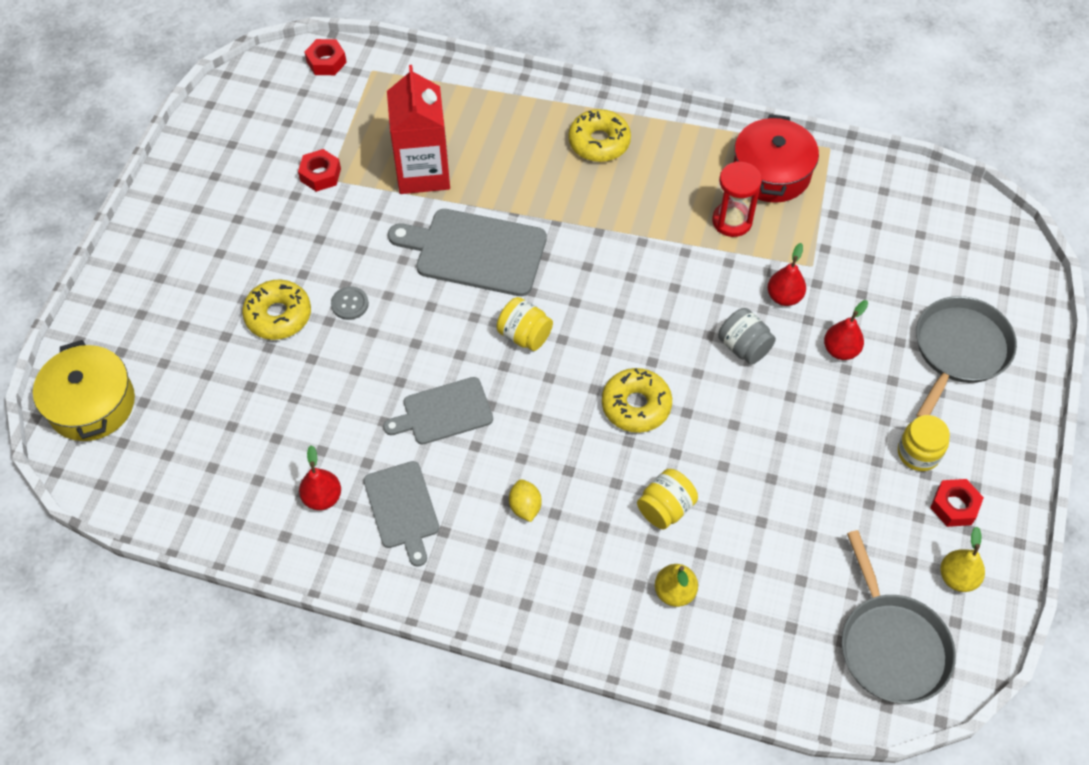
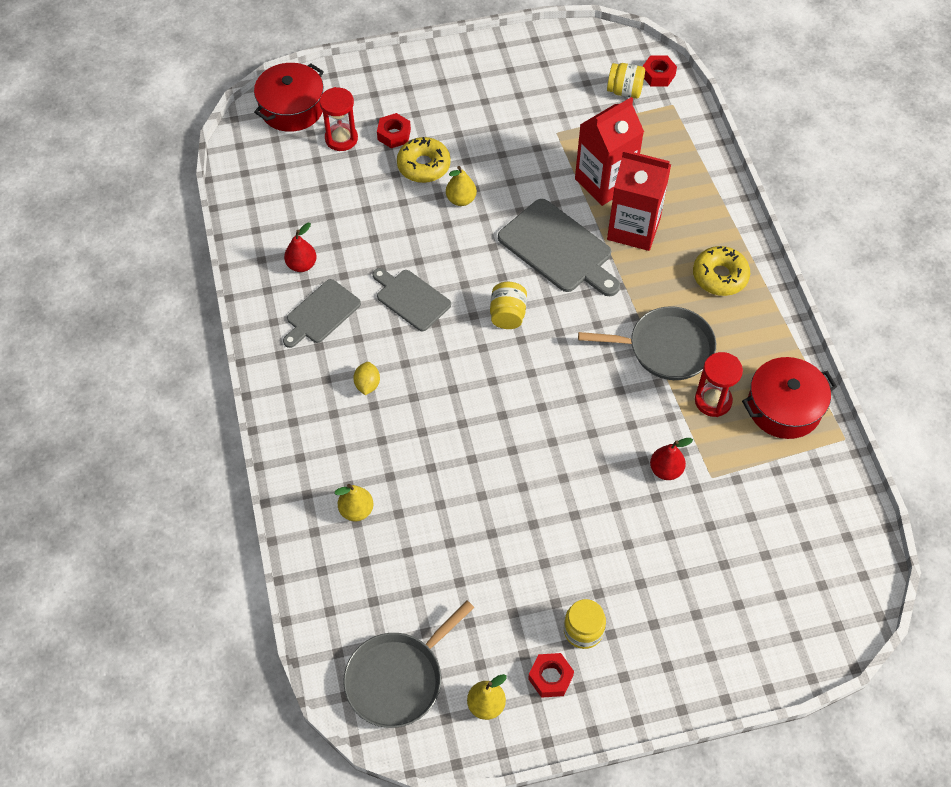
camera: 60 degrees right, 0 degrees up
yellow pot [33,340,135,441] -> red pot [254,63,324,132]
red nut [298,149,341,192] -> red nut moved to [377,113,411,148]
grey button [331,287,369,320] -> yellow pear [446,166,477,206]
grey cutting board [388,209,547,296] -> grey cutting board turned 150 degrees clockwise [498,199,620,296]
yellow lemon [509,479,542,522] -> yellow lemon turned 45 degrees counterclockwise [353,362,380,395]
yellow donut [602,368,672,433] -> none
yellow jar [637,469,698,529] -> yellow jar moved to [607,63,645,99]
grey jar [718,308,776,364] -> none
red pear [824,300,868,360] -> none
grey pan [916,296,1017,417] -> grey pan moved to [578,306,716,380]
none -> red hourglass [319,87,358,151]
none -> red carton [607,150,671,251]

